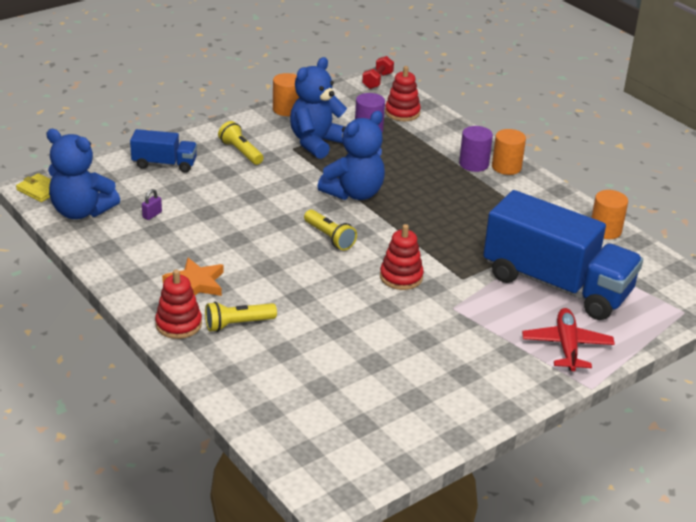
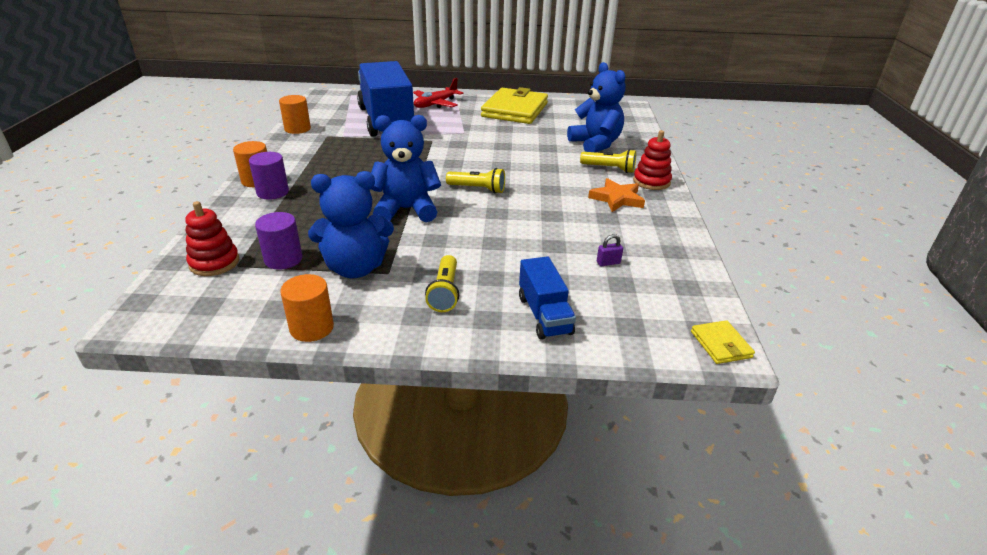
camera: 140 degrees left, 0 degrees up
blue teddy bear [46,129,120,219] -> blue teddy bear moved to [567,62,626,152]
blue truck [130,129,197,173] -> blue truck turned 150 degrees counterclockwise [519,256,576,340]
yellow flashlight [304,209,357,251] -> yellow flashlight turned 105 degrees clockwise [446,168,505,193]
red dumbbell [362,56,394,89] -> none
red stacking toy [380,224,424,290] -> none
none -> yellow wallet [481,87,548,124]

